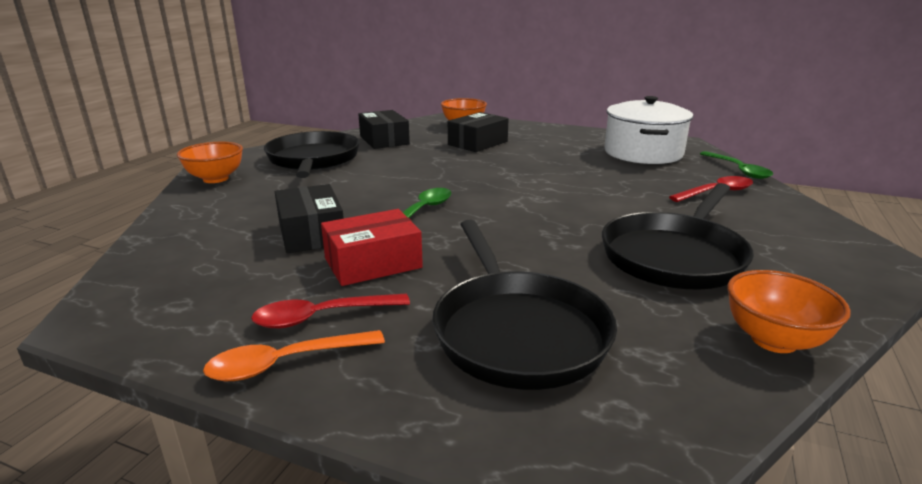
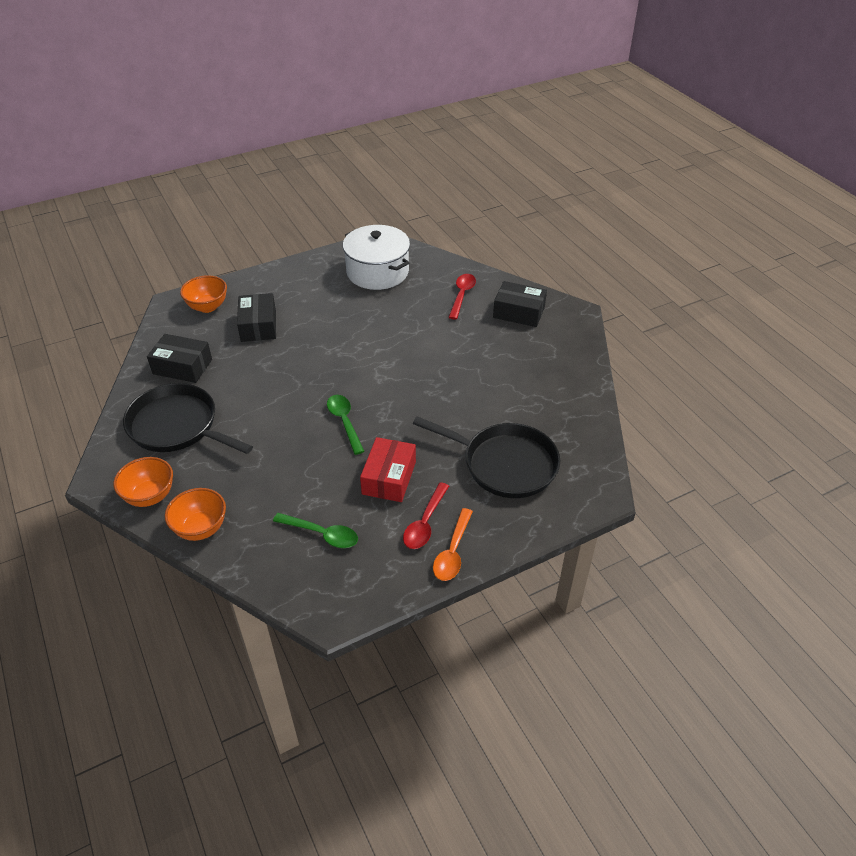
camera: 50 degrees left, 20 degrees up
black box [275,184,344,253] -> black box moved to [493,281,547,327]
black pan [602,183,754,289] -> none
green spoon [700,151,773,179] -> green spoon moved to [273,513,358,548]
orange bowl [727,270,851,353] -> orange bowl moved to [165,488,226,541]

